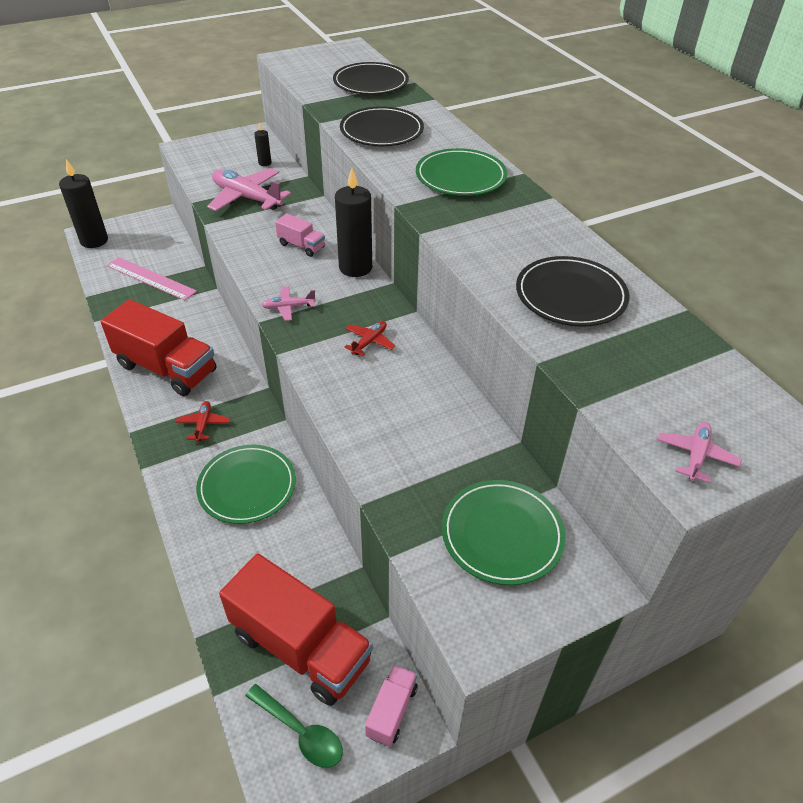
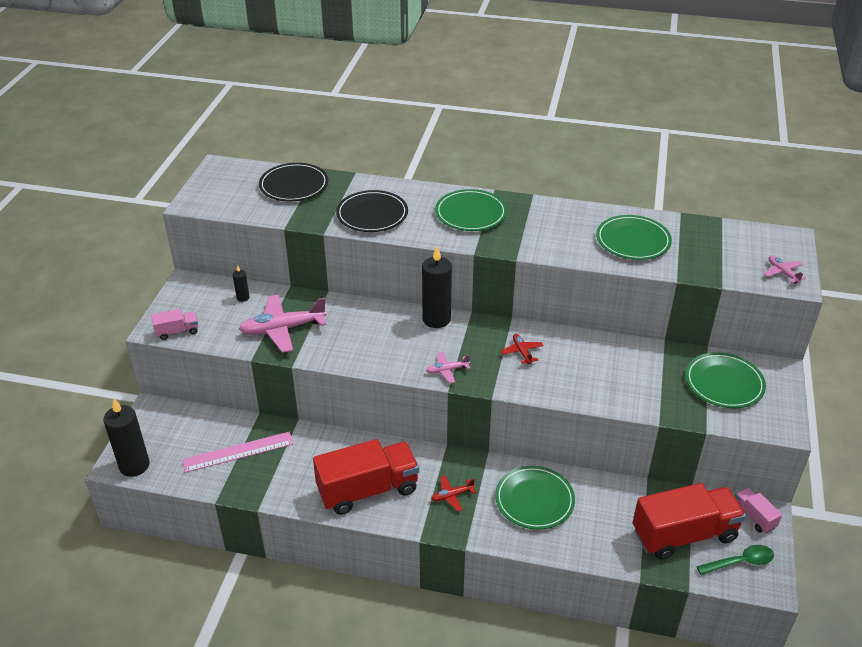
camera: 50 degrees left, 5 degrees down
red plane [176,401,230,442] -> red plane turned 60 degrees counterclockwise [431,476,476,511]
pink plane [261,286,316,321] -> pink plane turned 45 degrees clockwise [426,352,471,383]
pink truck [275,213,325,257] -> pink truck moved to [151,309,198,340]
black plate [516,256,629,327] -> green plate [596,215,672,260]

